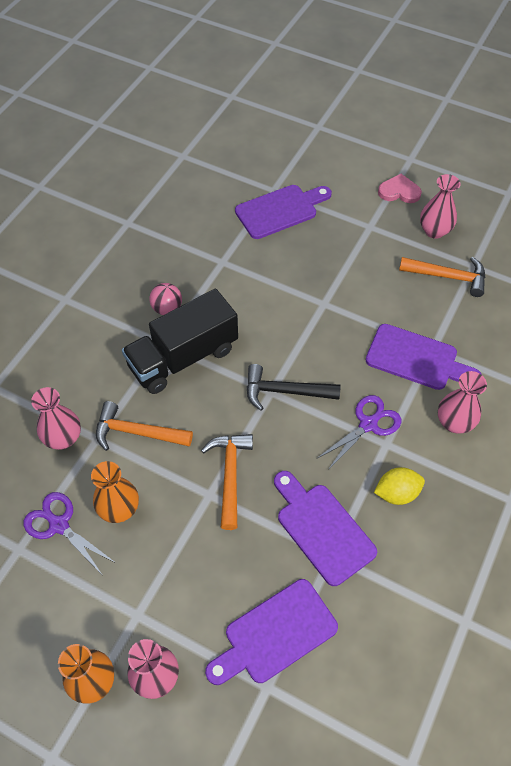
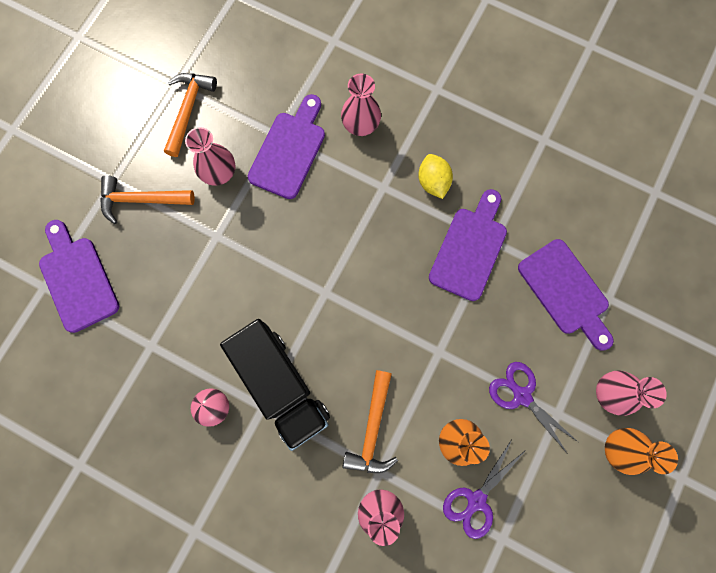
camera: 90 degrees left, 20 degrees up
orange hammer [201,434,253,530] -> orange hammer moved to [100,175,195,224]
black hammer [247,364,341,411] -> none
purple cutting board [274,471,377,586] -> purple cutting board turned 150 degrees clockwise [429,189,507,301]
purple scissors [316,395,401,470] -> purple scissors moved to [489,362,578,453]
pink heart [378,174,422,203] -> none
pink vase [420,174,461,239] -> pink vase moved to [185,127,235,186]

